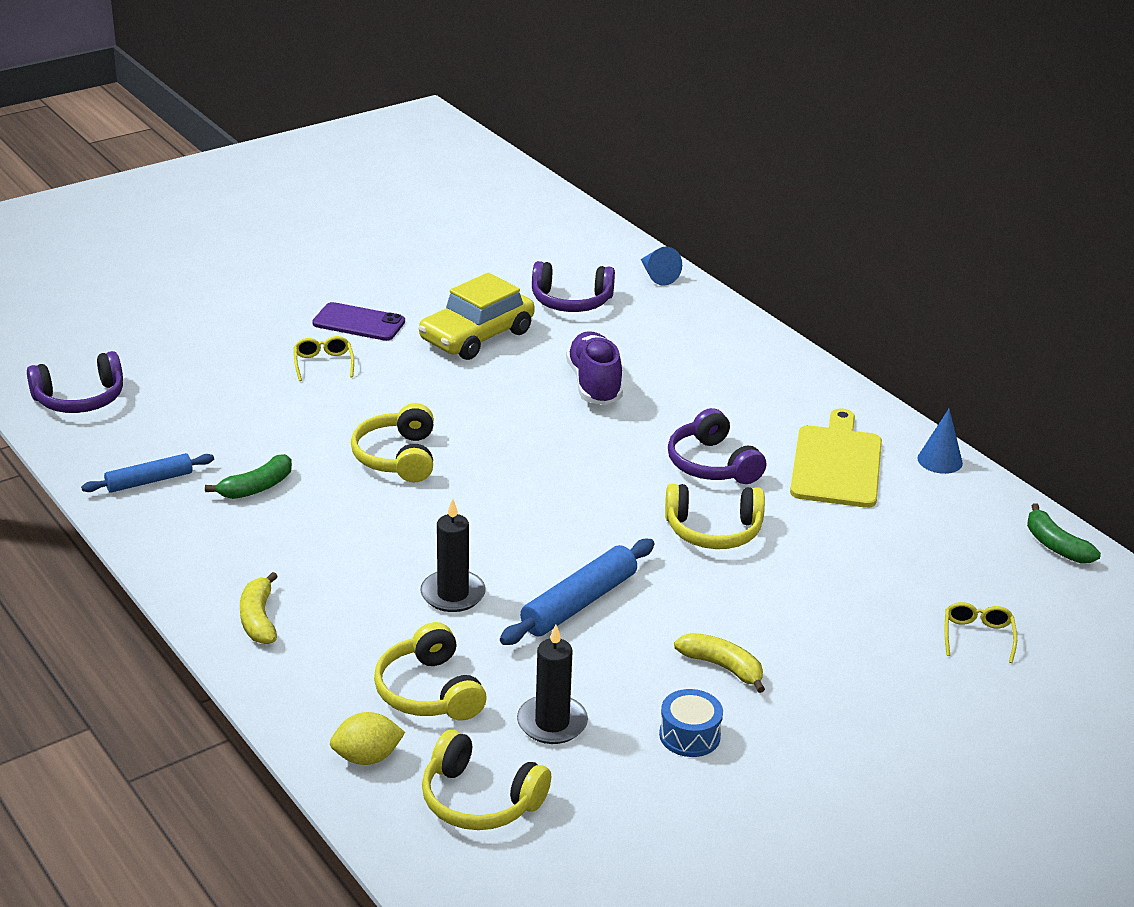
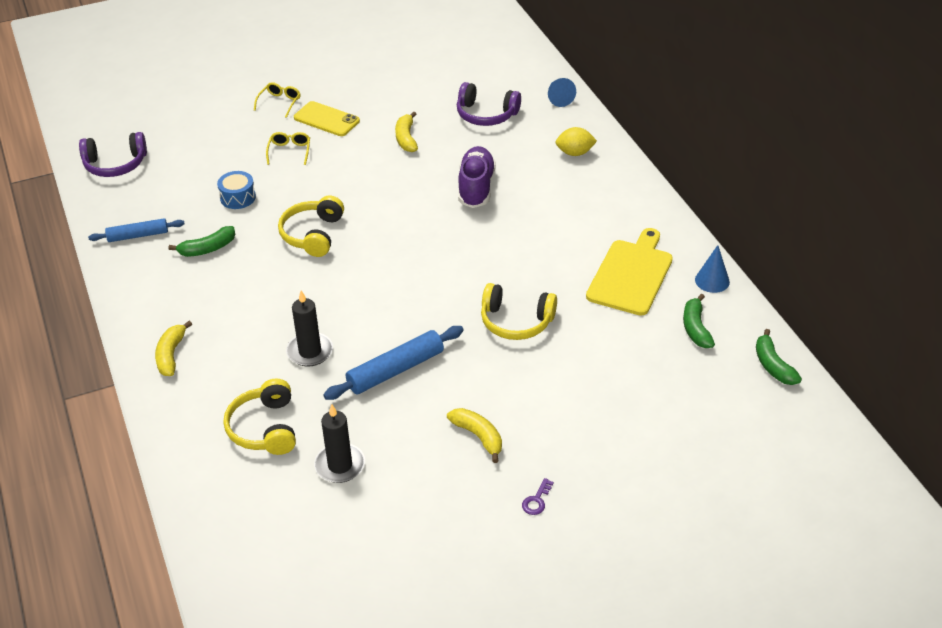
camera: 15 degrees right, 10 degrees up
purple phone [312,302,405,341] -> yellow phone [294,101,360,136]
yellow lemon [330,712,405,765] -> yellow lemon moved to [555,127,597,156]
yellow car [418,273,534,360] -> yellow banana [395,111,418,152]
yellow headphones [422,730,551,830] -> none
blue drum [659,689,723,757] -> blue drum moved to [217,171,256,209]
purple headphones [668,408,766,484] -> none
yellow glasses [944,602,1017,663] -> yellow glasses moved to [254,82,301,118]
none -> purple key [522,478,554,515]
none -> green banana [683,294,715,348]

